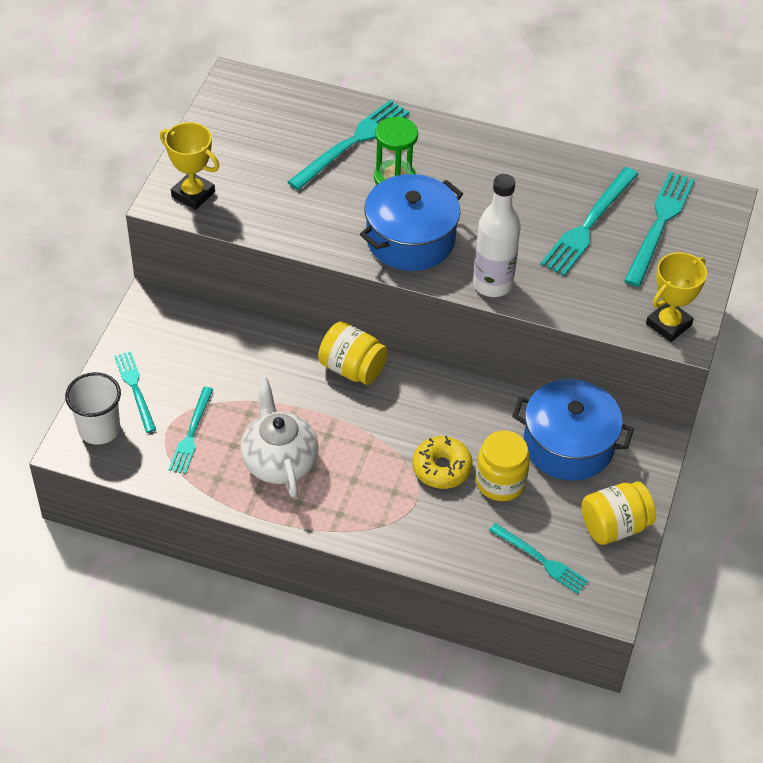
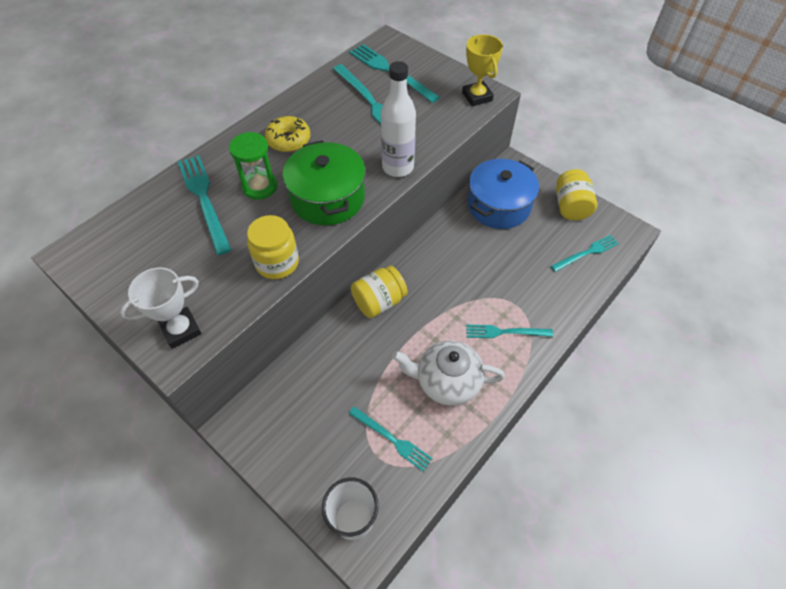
camera: 65 degrees left, 5 degrees up
turquoise fork [114,351,156,433] -> turquoise fork moved to [466,325,553,338]
yellow trophy [160,122,219,210] -> white trophy [120,268,201,349]
blue pot [360,174,463,271] -> green pot [283,140,366,225]
yellow donut [412,436,473,489] -> yellow donut moved to [265,116,310,152]
yellow jar [476,430,530,501] -> yellow jar moved to [247,215,299,279]

